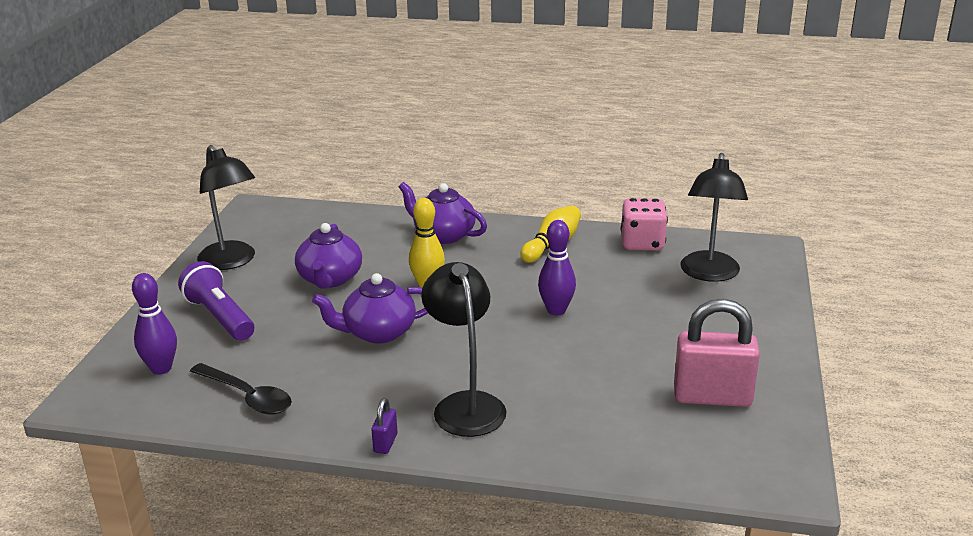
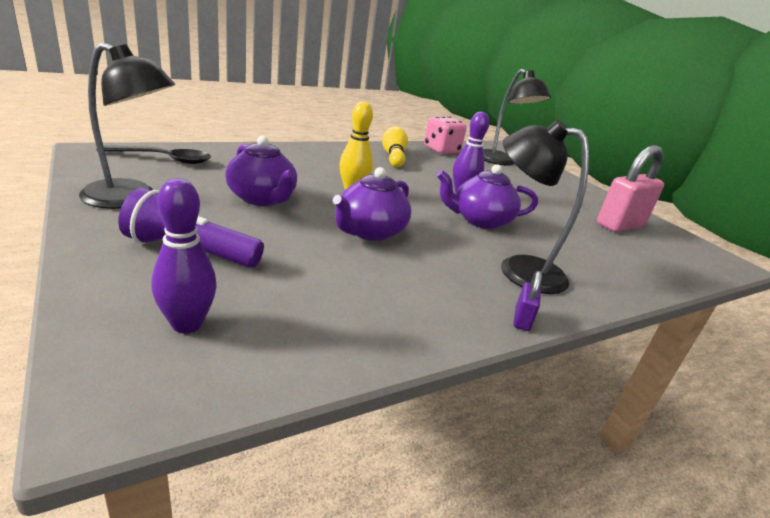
camera: 45 degrees left, 0 degrees up
black spoon [190,363,292,414] -> black spoon moved to [96,146,211,164]
purple padlock [371,398,398,454] -> purple padlock turned 45 degrees clockwise [513,271,542,331]
purple teapot [399,182,487,244] -> purple teapot moved to [436,164,538,229]

